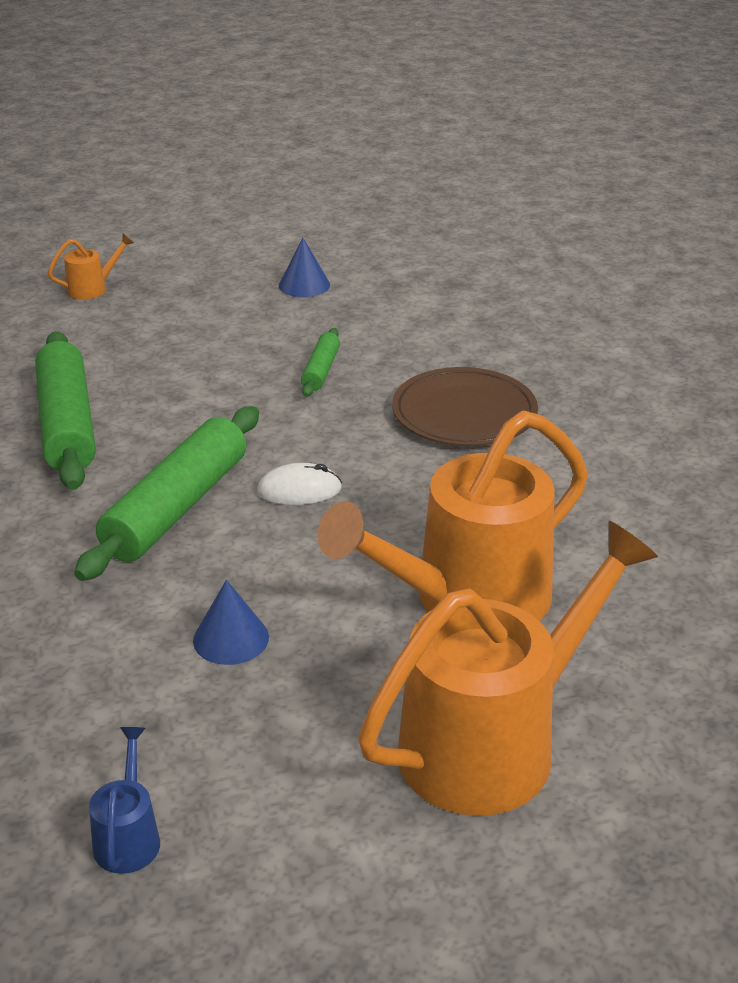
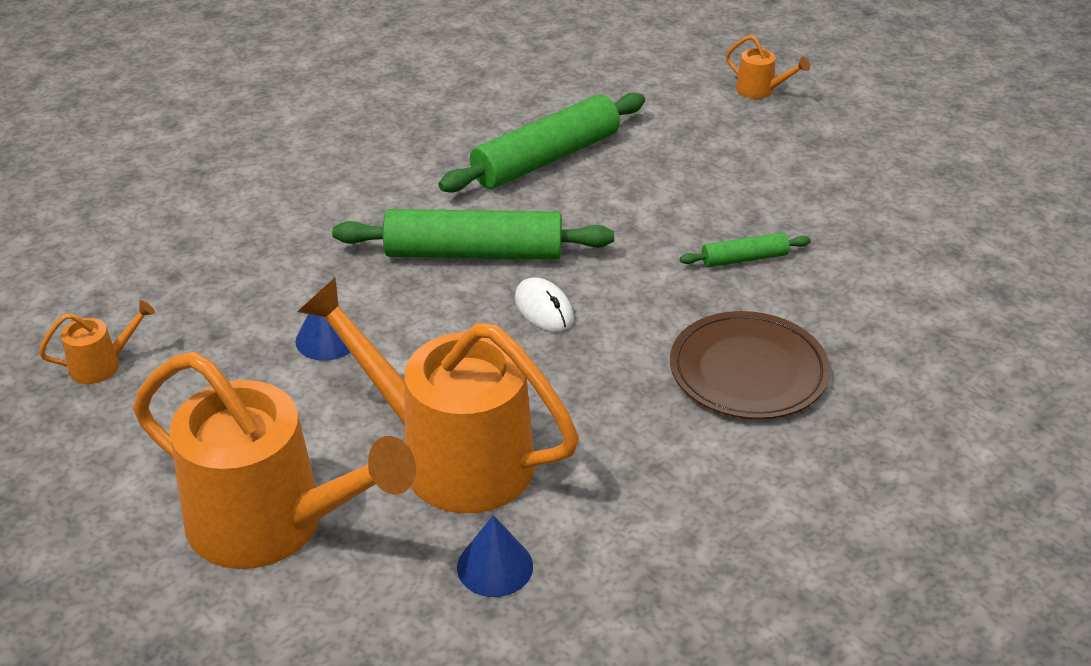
camera: 65 degrees right, 5 degrees up
blue watering can [89,727,160,874] -> orange watering can [39,300,155,384]
blue cone [279,238,330,297] -> blue cone moved to [457,515,533,597]

